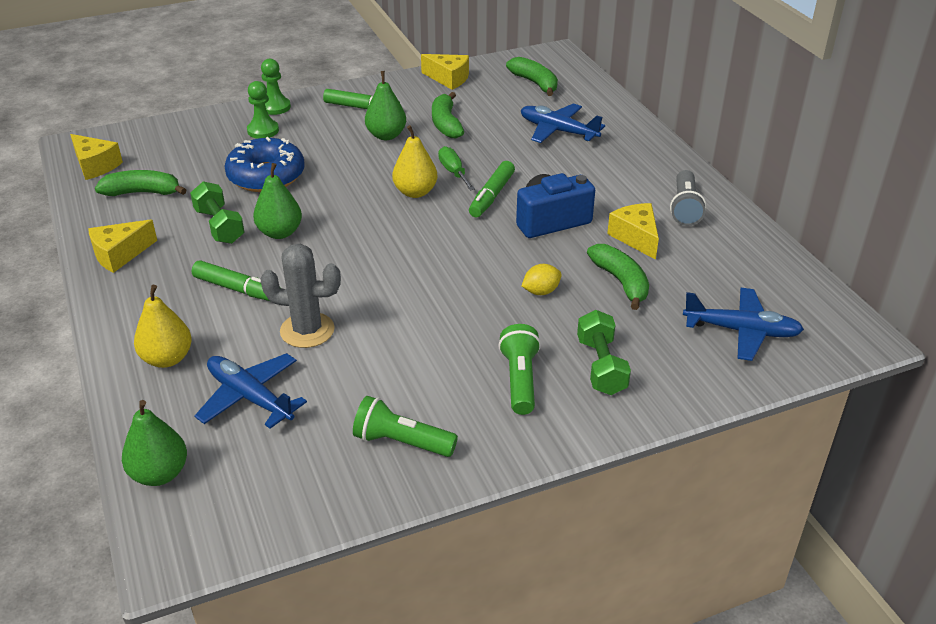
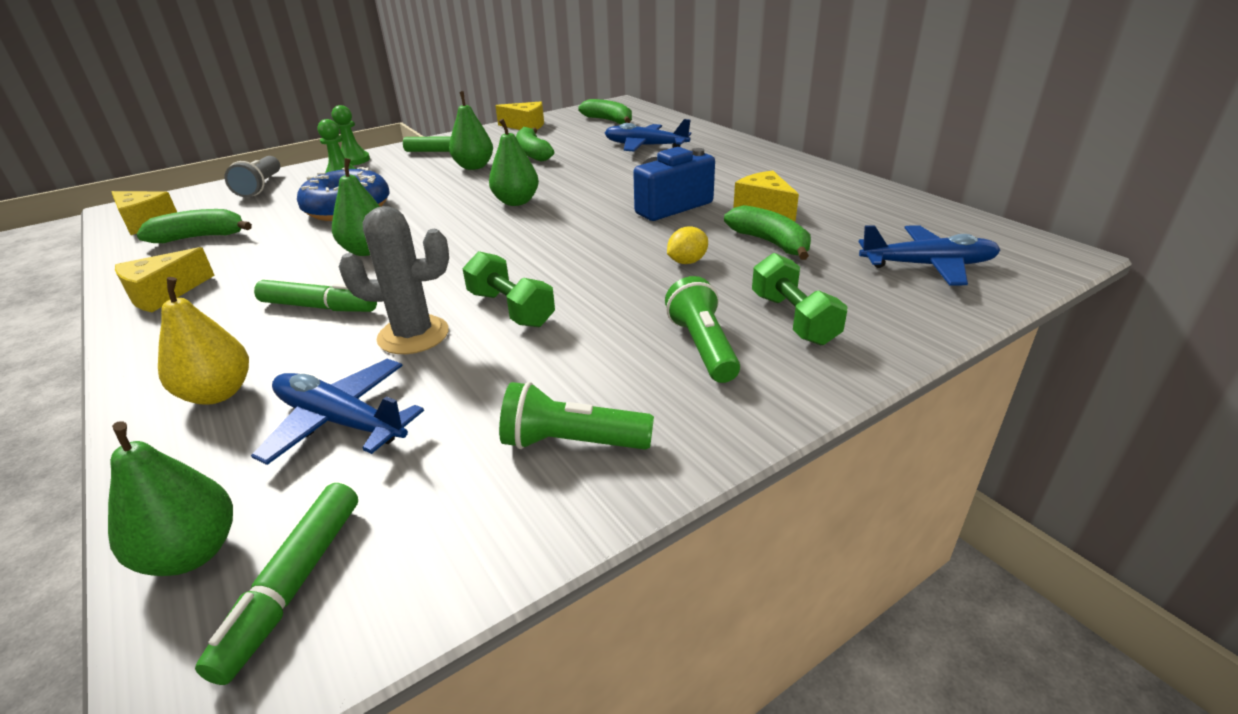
camera: 10 degrees left, 5 degrees down
green dumbbell [190,181,244,244] -> green dumbbell moved to [463,251,555,327]
yellow pear [392,125,438,198] -> green pear [489,119,539,206]
green screwdriver [438,146,475,190] -> none
green marker [469,161,515,217] -> green marker moved to [195,483,358,685]
grey flashlight [670,170,707,226] -> grey flashlight moved to [225,156,280,197]

